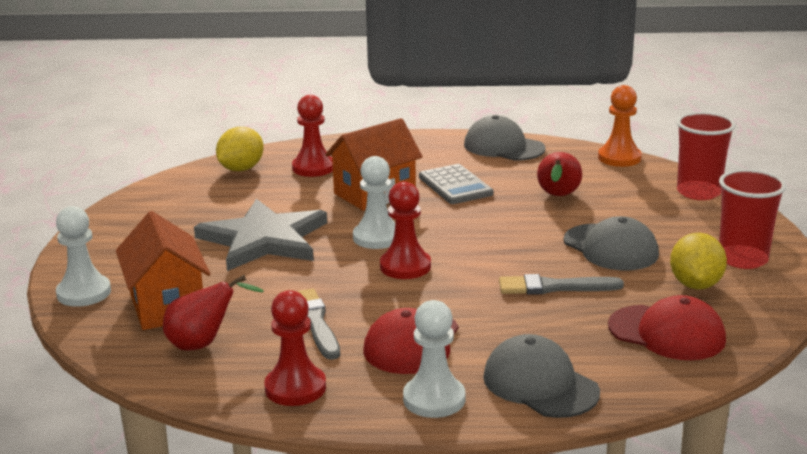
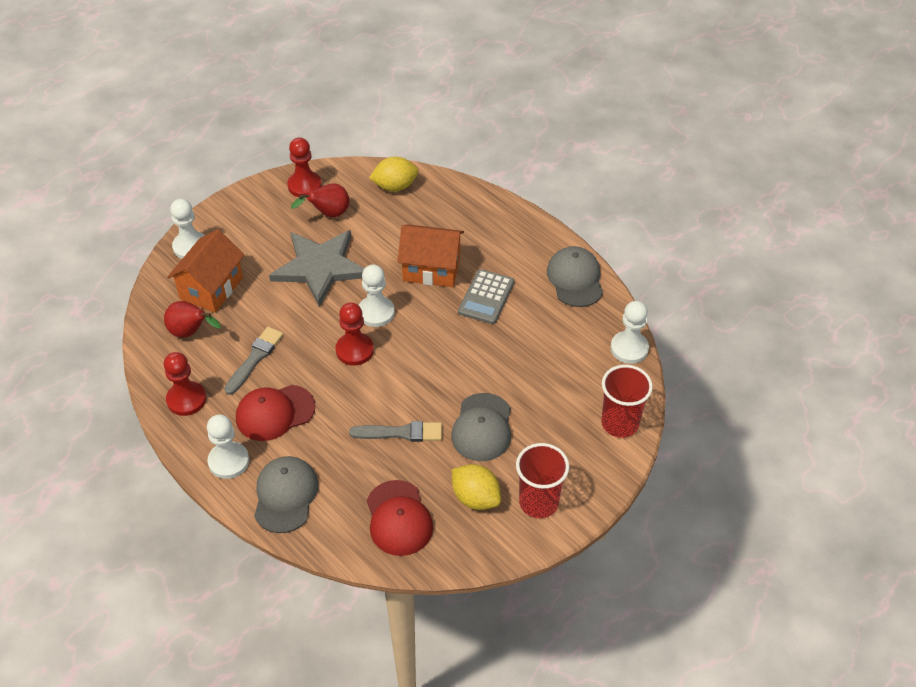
camera: 45 degrees right, 25 degrees up
red pawn [292,95,333,177] -> red pawn moved to [287,138,322,198]
grey brush [499,274,624,295] -> grey brush turned 135 degrees clockwise [349,421,442,442]
red pear [537,152,582,196] -> red pear moved to [291,183,349,218]
orange pawn [598,85,642,167] -> white pawn [611,301,649,364]
yellow lemon [670,233,727,290] -> yellow lemon turned 75 degrees clockwise [452,464,501,510]

